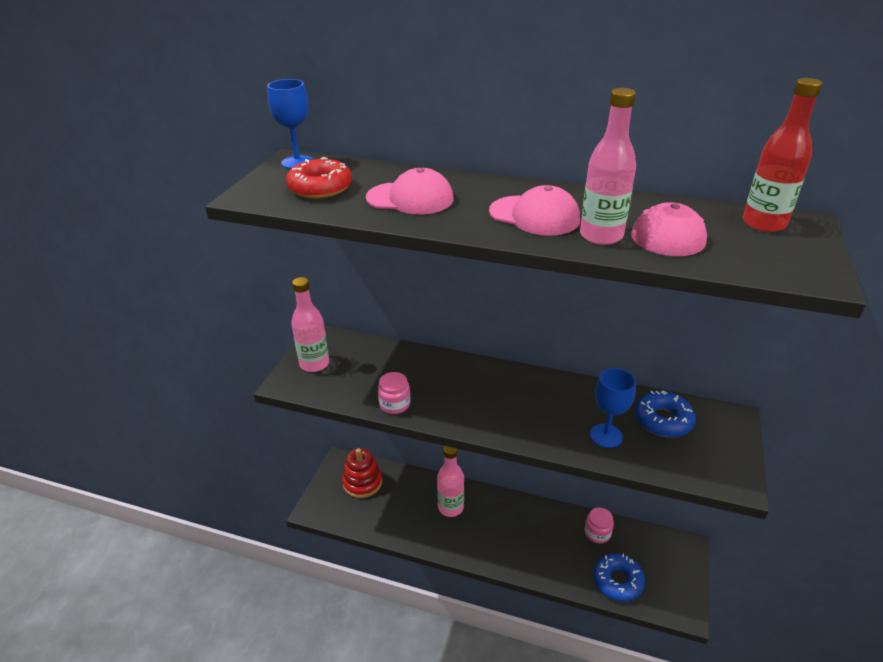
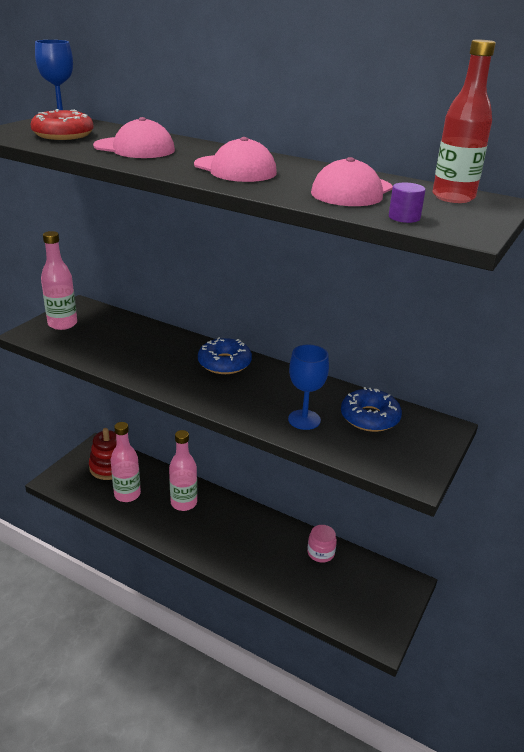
camera: 10 degrees right, 5 degrees down
pink jar [378,372,410,414] -> none
pink bottle [580,88,636,245] -> pink bottle moved to [111,422,141,502]
blue donut [593,553,645,602] -> blue donut moved to [198,337,252,374]
none -> purple cylinder [389,182,425,223]

